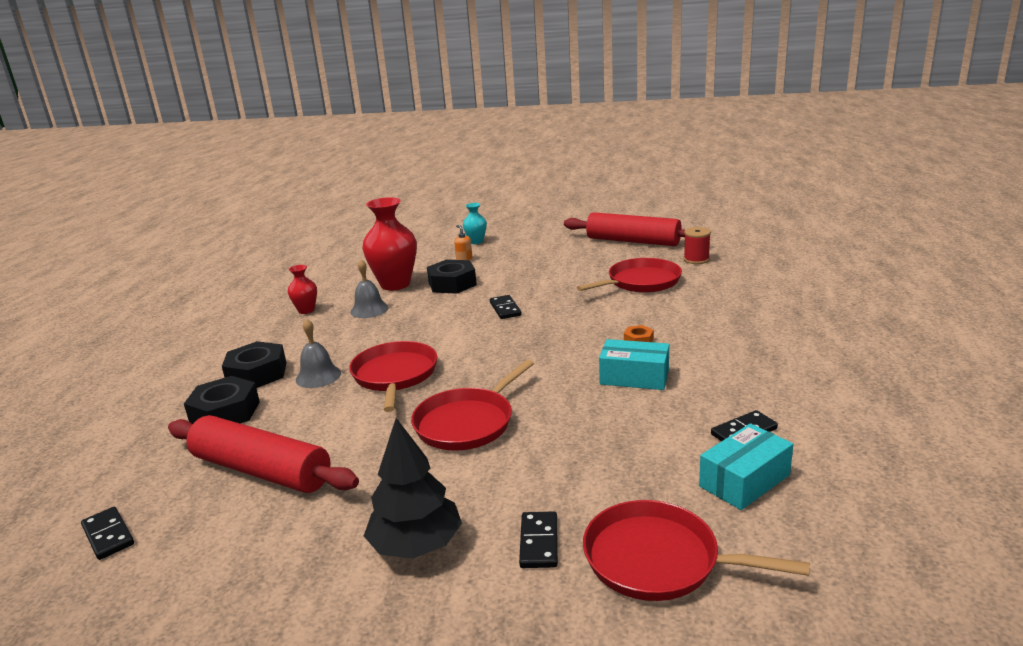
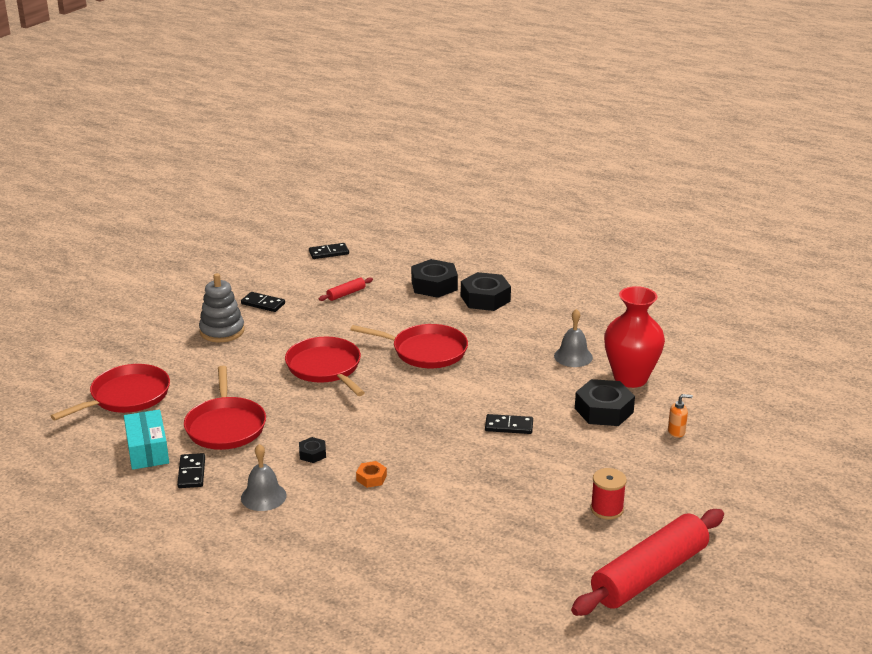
camera: 110 degrees right, 5 degrees up
red rolling pin [168,415,359,493] -> red rolling pin [319,277,373,301], size x0.41
red vase [288,265,317,314] -> none
grey bell [296,318,341,388] -> grey bell moved to [241,444,287,511]
black tree [364,418,462,559] -> grey stacking toy [199,273,245,342]
turquoise vase [463,203,487,244] -> none
black domino [519,511,558,568] -> black domino moved to [241,292,285,312]
red pan [577,258,682,293] -> red pan moved to [184,366,266,450]
turquoise box [599,339,669,390] -> black nut [299,437,326,463]
red spool [683,227,711,264] -> red spool moved to [590,468,627,520]

